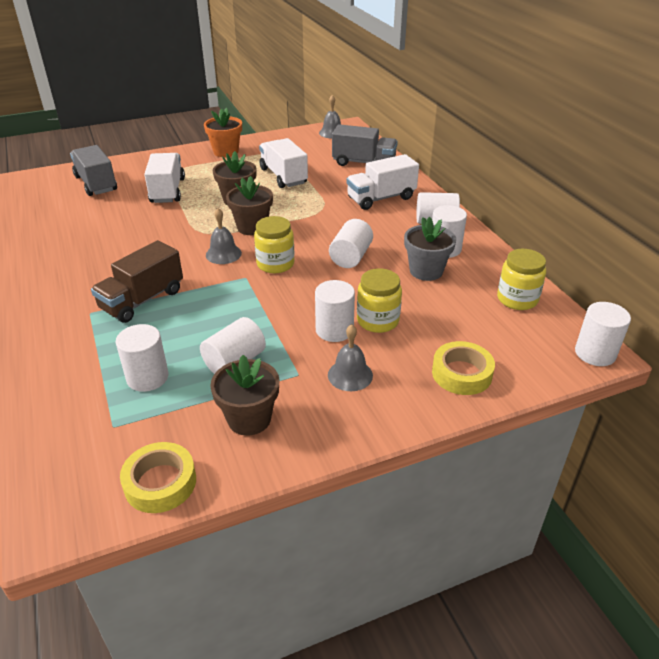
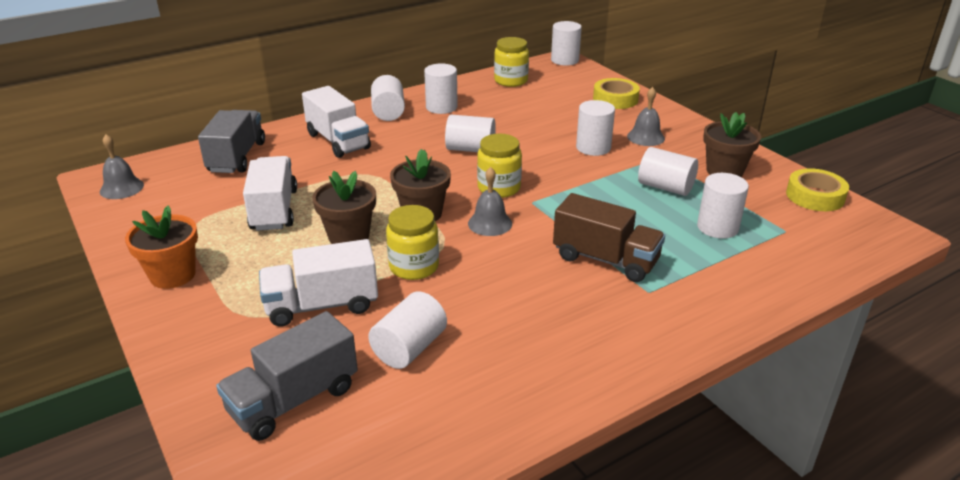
camera: 100 degrees left, 5 degrees down
white truck [259,138,308,188] -> white truck turned 120 degrees clockwise [243,156,297,231]
yellow jar [357,268,402,333] -> yellow jar moved to [386,205,439,280]
grey flower pot [404,217,456,281] -> none
none -> white cylinder [368,291,447,369]

